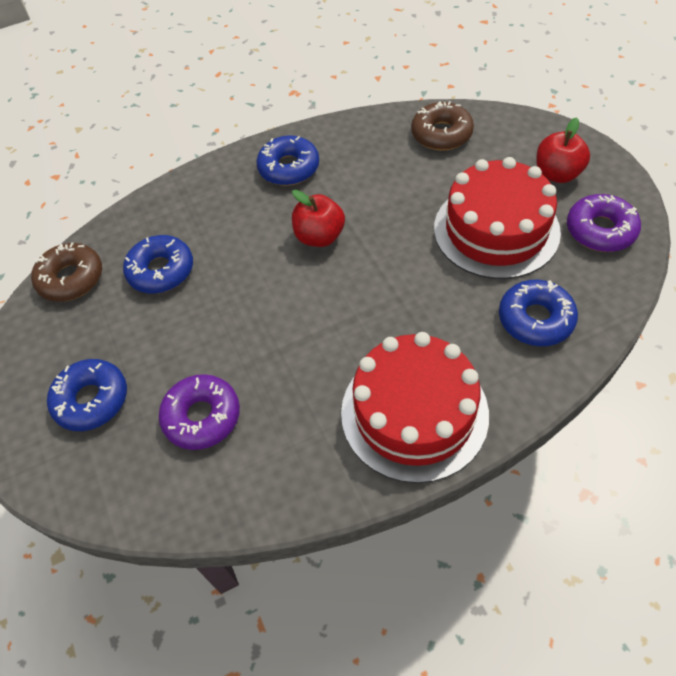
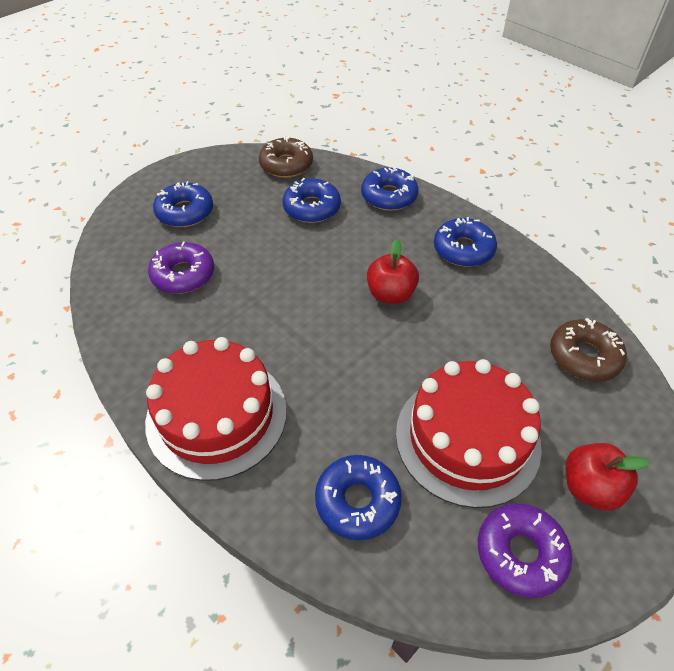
camera: 65 degrees right, 5 degrees down
none -> blue donut [361,167,418,211]

